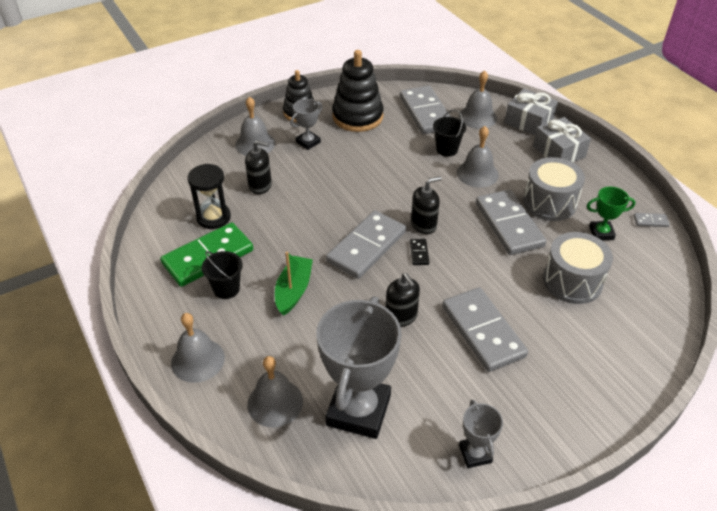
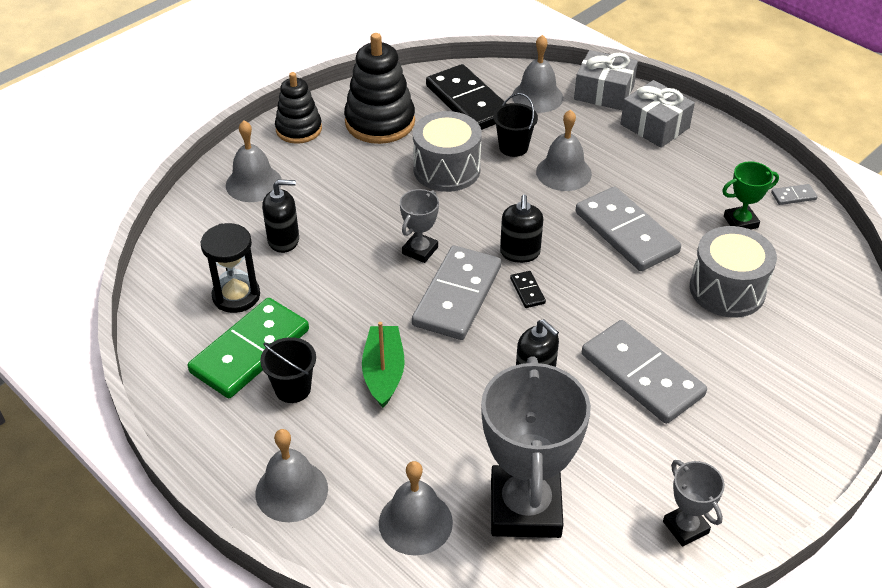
camera: 15 degrees left, 0 degrees up
grey trophy [290,99,323,150] -> grey trophy moved to [400,189,439,263]
grey domino [400,86,451,134] -> black domino [426,64,507,130]
black soap dispenser [411,176,442,234] -> black soap dispenser turned 135 degrees clockwise [500,195,543,263]
grey drum [523,157,585,221] -> grey drum moved to [413,111,482,192]

